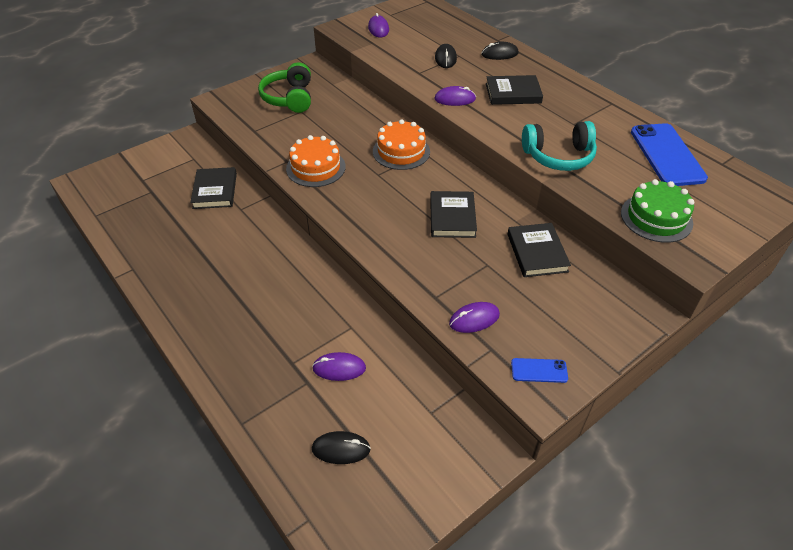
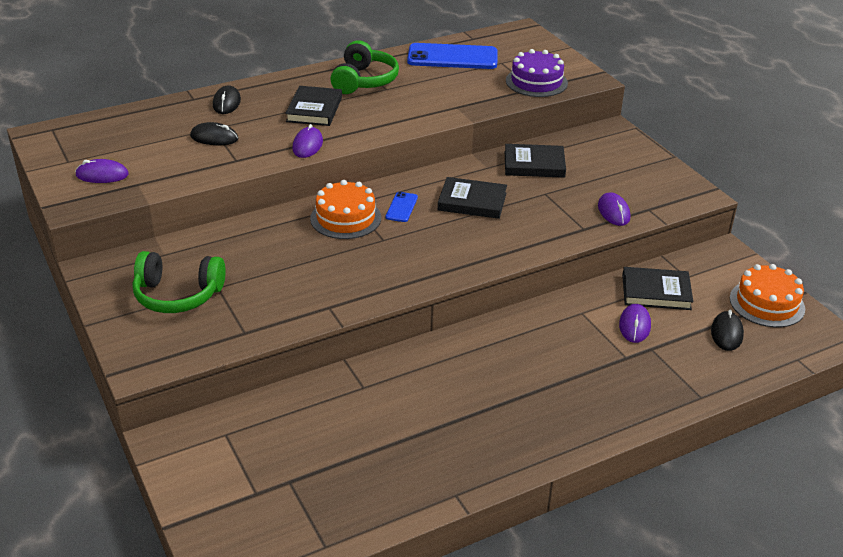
camera: 80 degrees left, 10 degrees down
black book [190,167,237,209] -> black book moved to [622,267,693,310]
orange cake [286,135,346,187] -> orange cake moved to [730,264,805,327]
blue phone [511,358,568,383] -> blue phone moved to [386,192,418,222]
turquoise headphones [522,121,597,171] -> none
green cake [621,179,694,243] -> purple cake [506,49,568,97]
none -> green headphones [330,40,399,94]

